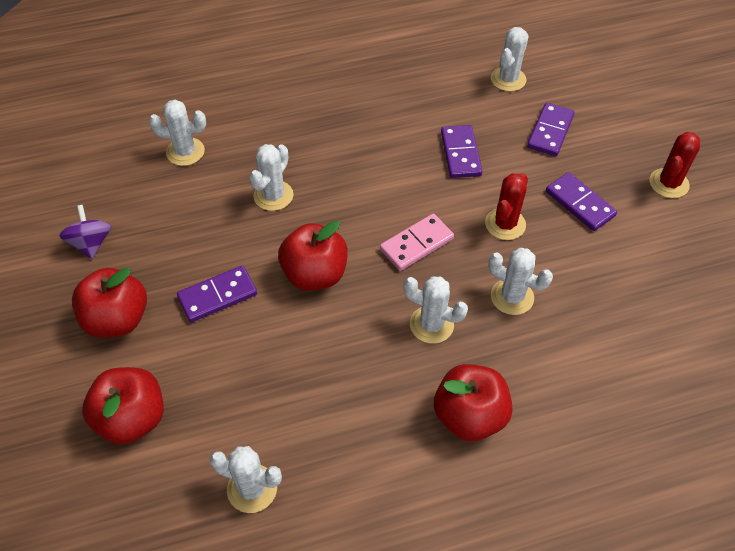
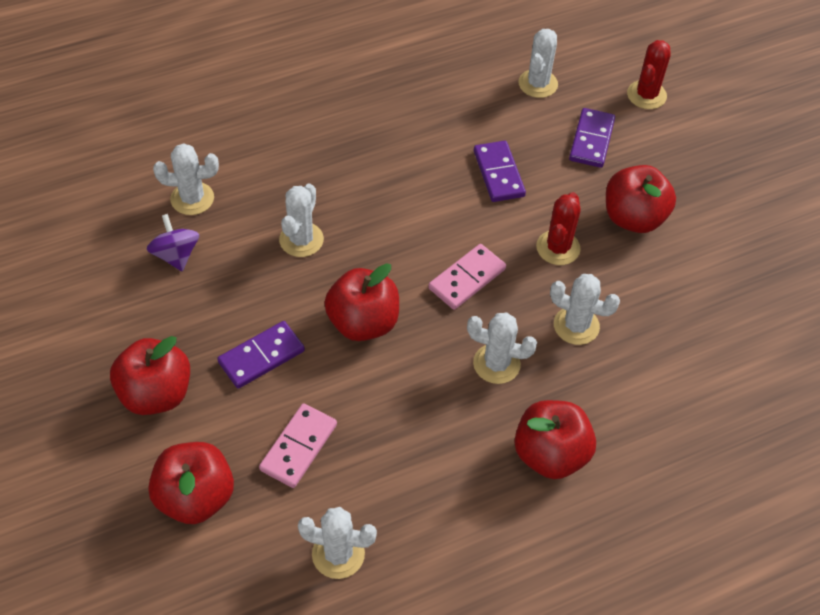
camera: 10 degrees left, 0 degrees up
purple spinning top [59,205,111,259] -> purple spinning top moved to [146,214,199,271]
purple domino [546,172,617,231] -> red apple [606,165,676,233]
red cactus [649,132,700,198] -> red cactus moved to [627,40,671,109]
none -> pink domino [259,404,337,488]

